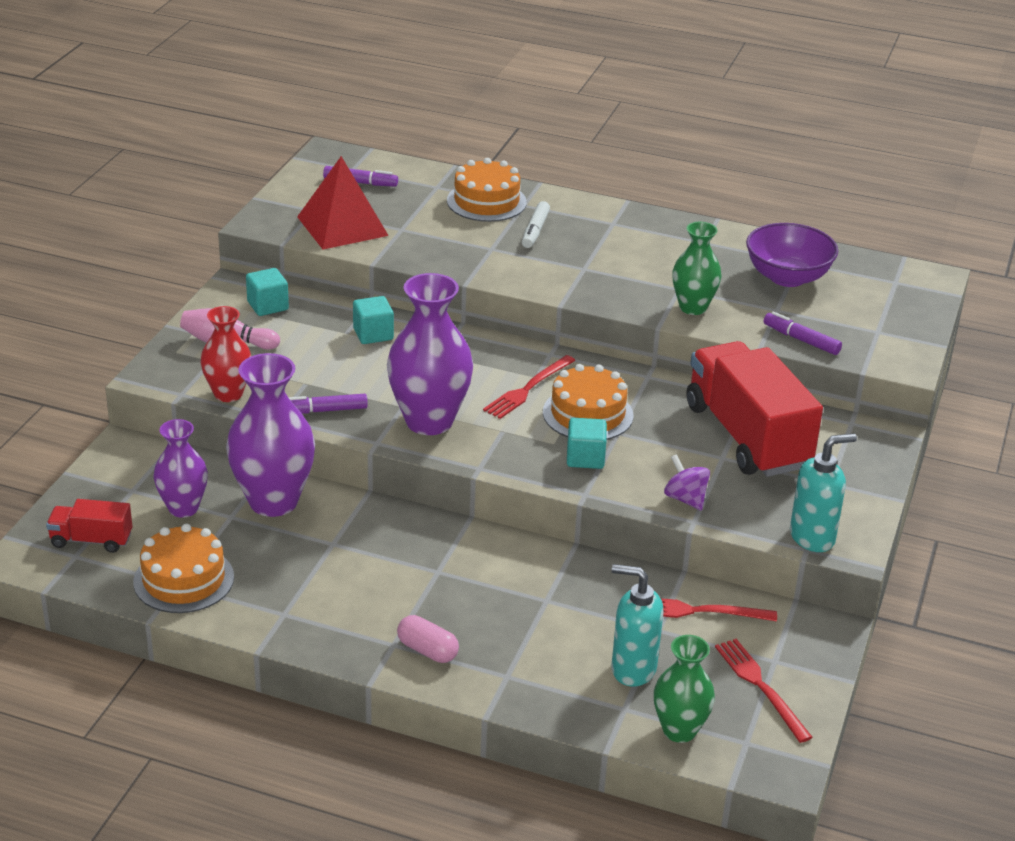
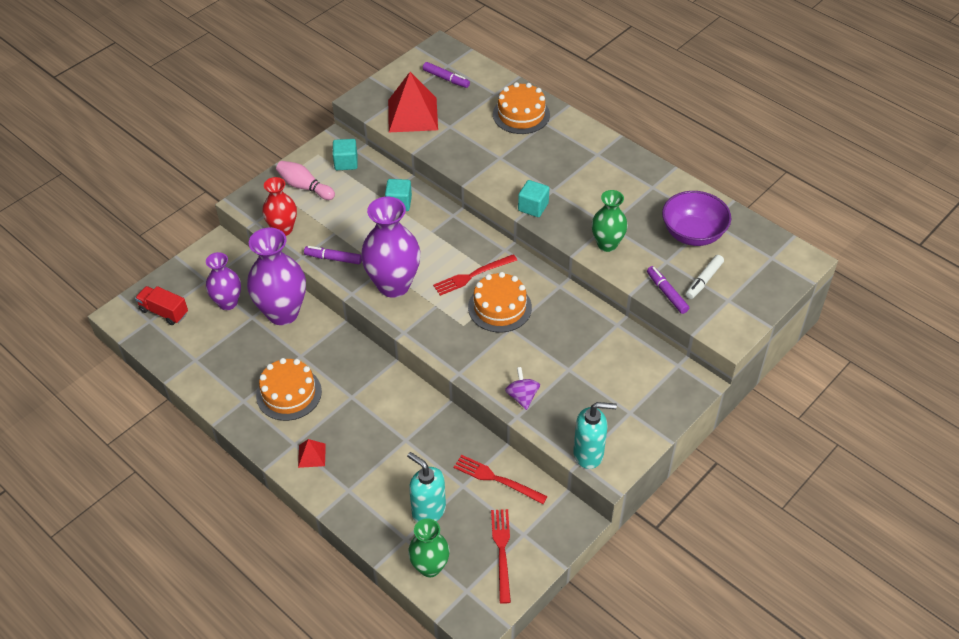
camera: 25 degrees right, 15 degrees up
orange cake [133,524,234,613] -> orange cake moved to [256,358,322,421]
pink capsule [397,615,459,663] -> red pyramid [298,439,326,468]
white marker [522,201,550,248] -> white marker moved to [686,255,724,299]
turquoise cube [567,418,607,469] -> turquoise cube moved to [518,180,549,217]
red truck [687,341,823,477] -> none

